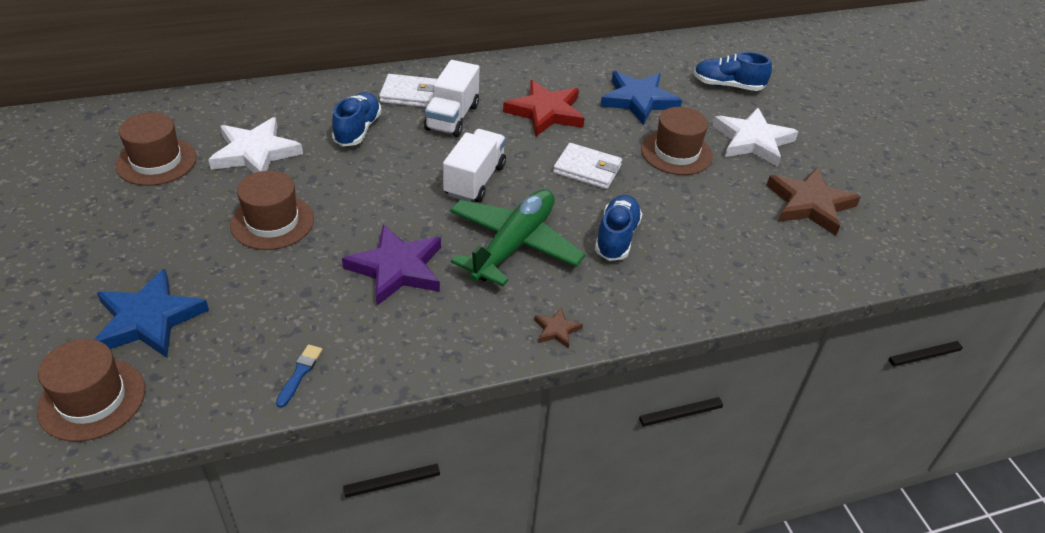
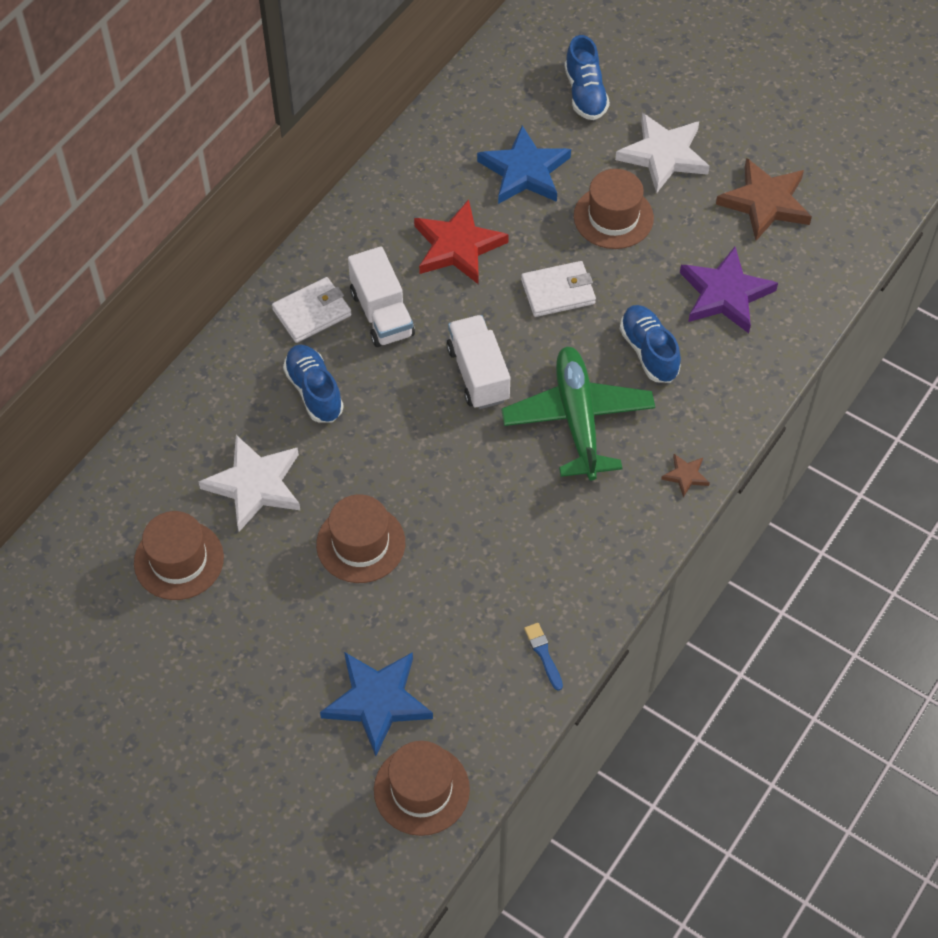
camera: 35 degrees left, 15 degrees up
purple star [342,224,441,306] -> purple star moved to [680,247,778,333]
blue shoe [694,52,772,91] -> blue shoe turned 75 degrees counterclockwise [565,35,610,120]

